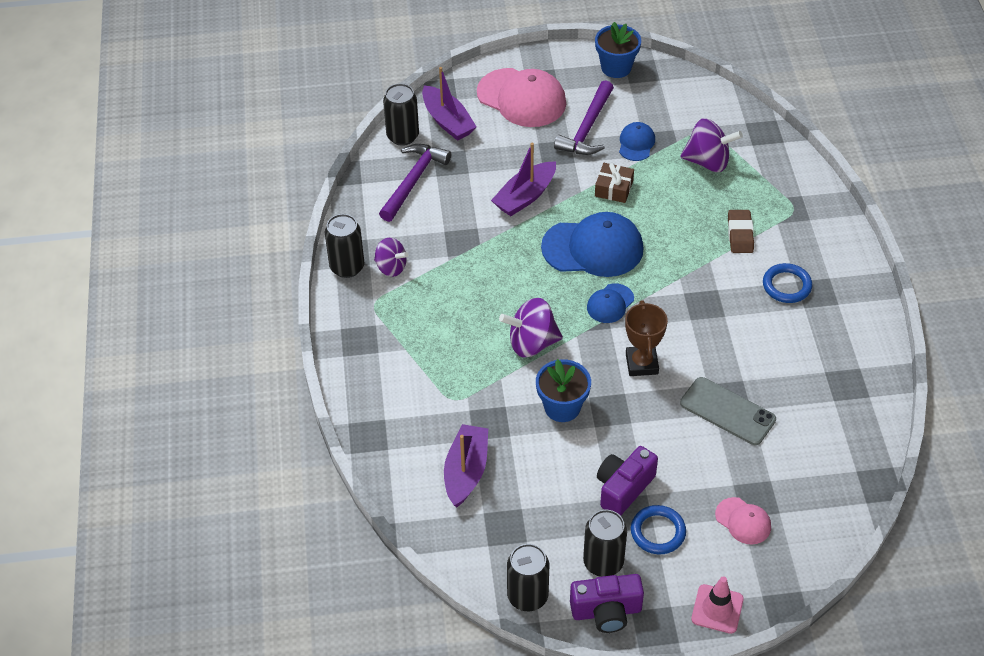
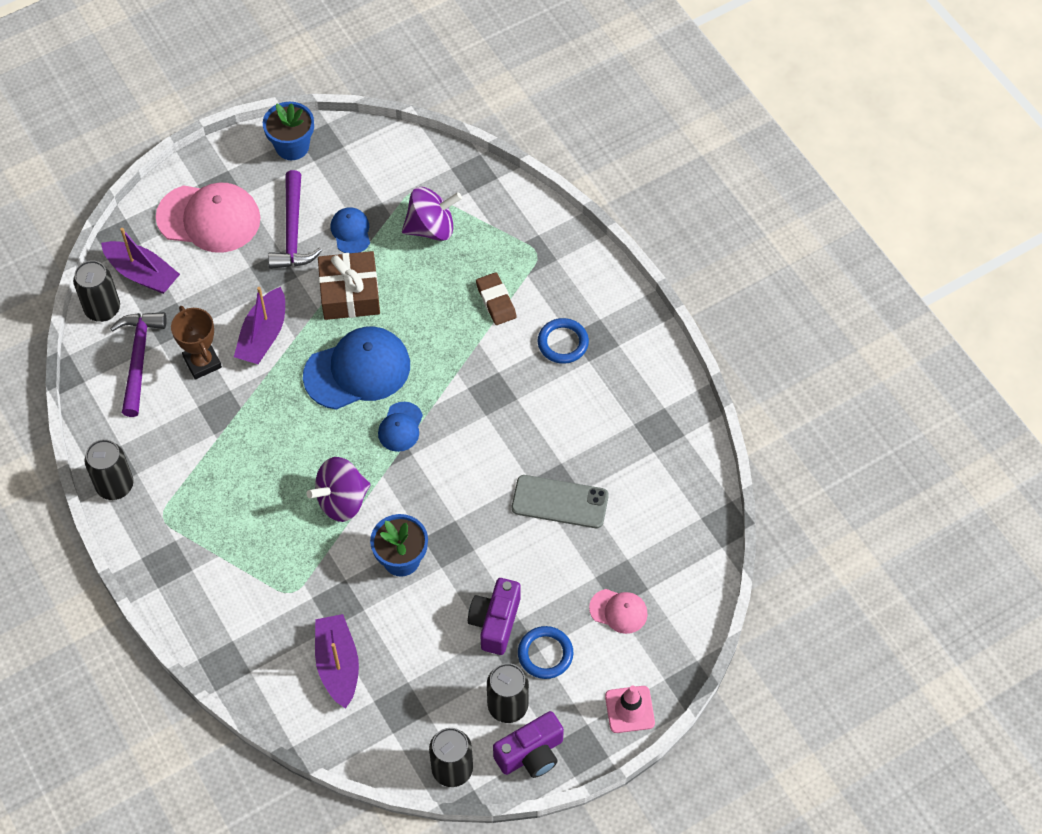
camera: 25 degrees left, 10 degrees up
purple spinning top [374,238,408,277] -> none
brown gift [595,163,634,203] -> brown gift [318,251,380,320], size x1.62
brown trophy [625,300,668,376] -> brown trophy moved to [171,306,222,380]

